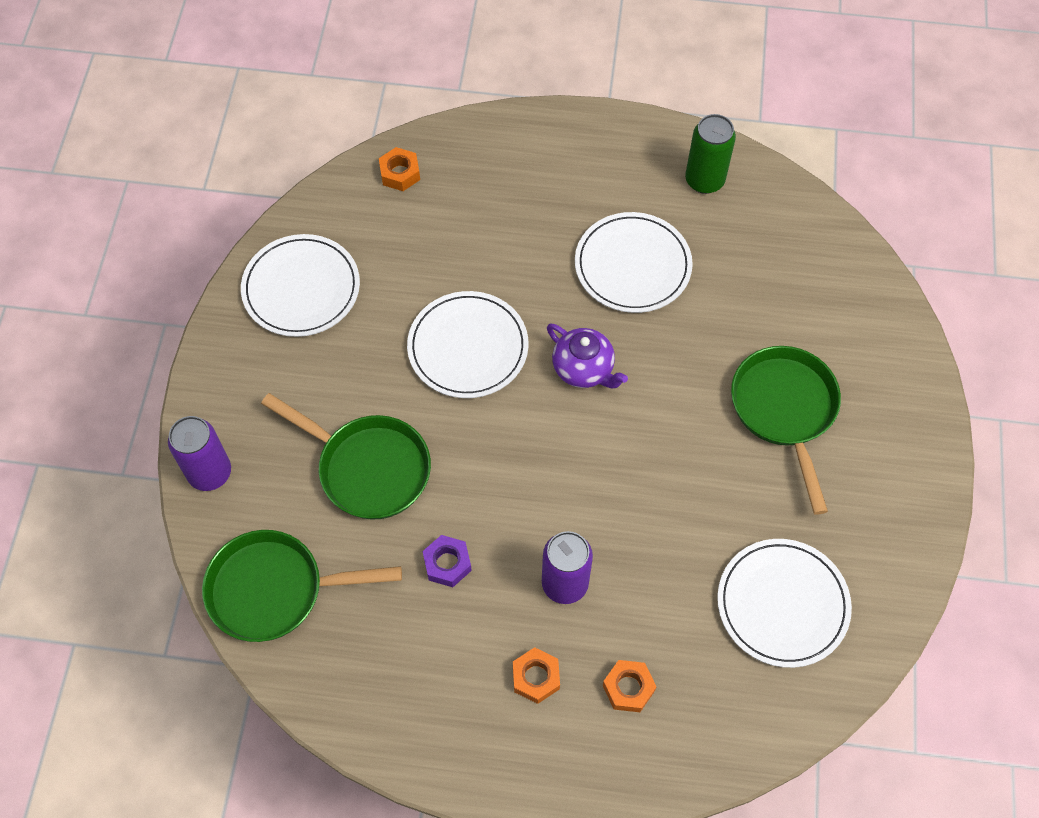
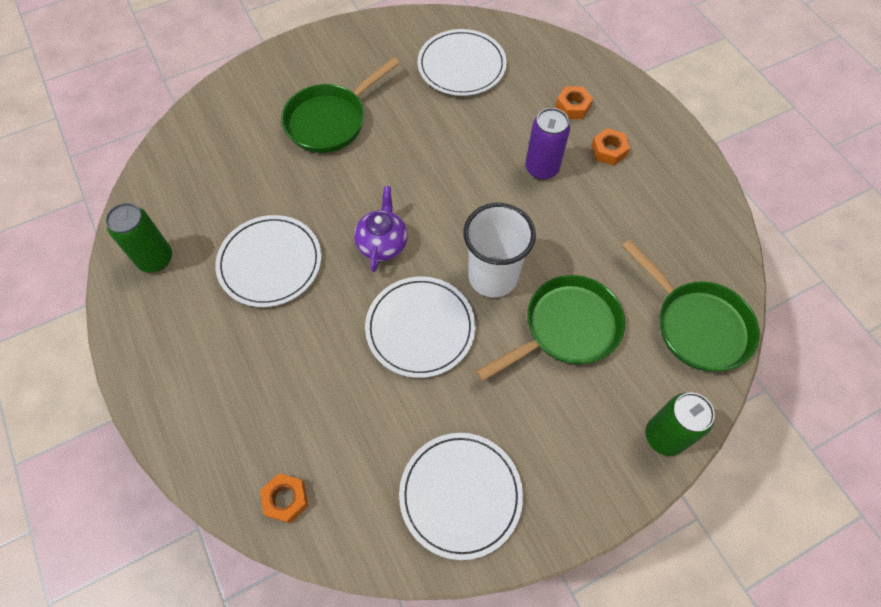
camera: 125 degrees left, 0 degrees up
purple can [168,416,231,491] -> green can [645,393,715,456]
green pan [261,393,431,520] -> green pan turned 60 degrees clockwise [476,275,625,381]
purple nut [423,535,472,587] -> none
none -> white cup [463,203,536,297]

